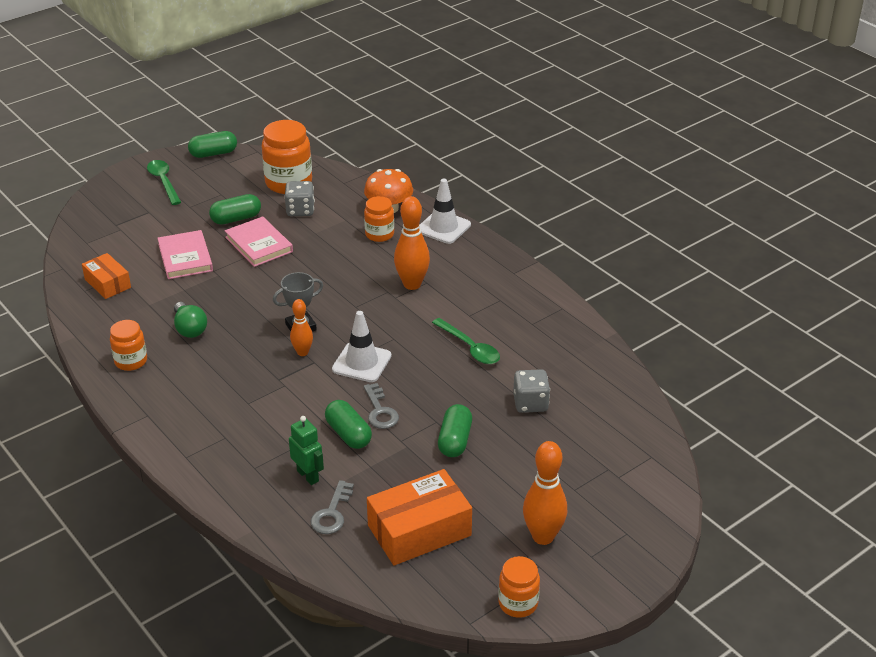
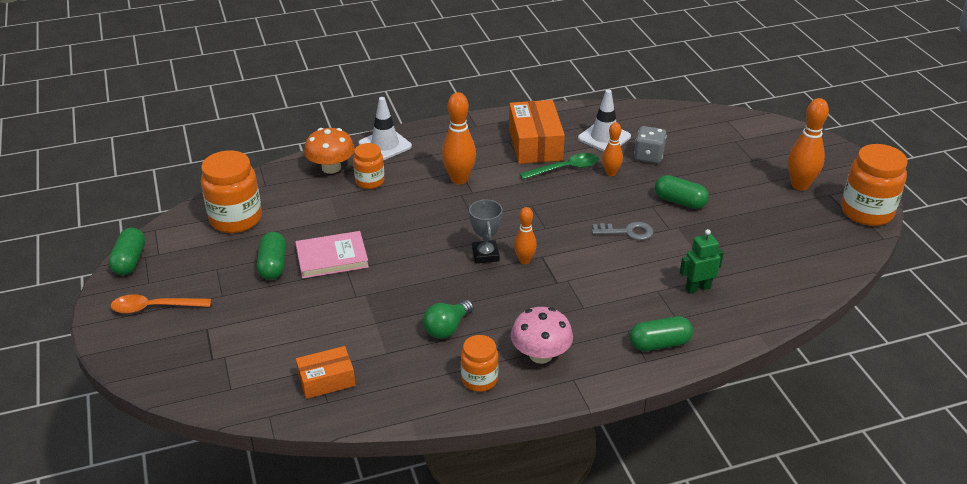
camera: 70 degrees left, 0 degrees up
green spoon [147,160,181,205] -> orange spoon [111,294,211,314]
pink book [158,230,213,279] -> none
green light bulb [174,302,207,338] -> green light bulb turned 135 degrees clockwise [423,300,474,339]
grey dice [284,181,315,216] -> none
grey key [311,480,354,534] -> none
green capsule [325,400,372,449] -> green capsule moved to [630,316,693,351]
white traffic cone [332,311,392,382] -> white traffic cone moved to [578,90,631,152]
orange box [367,469,472,565] -> orange box moved to [509,100,565,164]
orange jar [498,556,540,618] -> orange jar [841,144,908,226], size x1.70
none -> pink mushroom [511,307,573,364]
none -> orange bowling pin [602,122,623,176]

